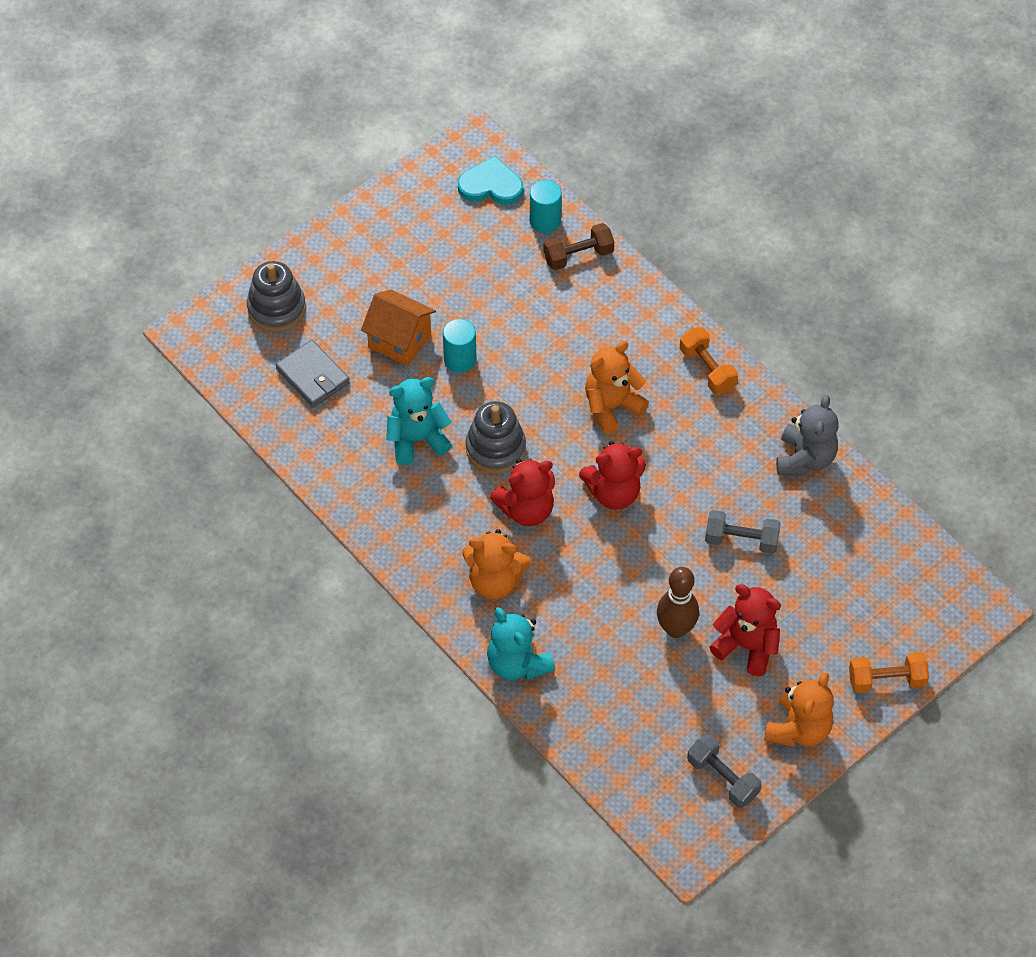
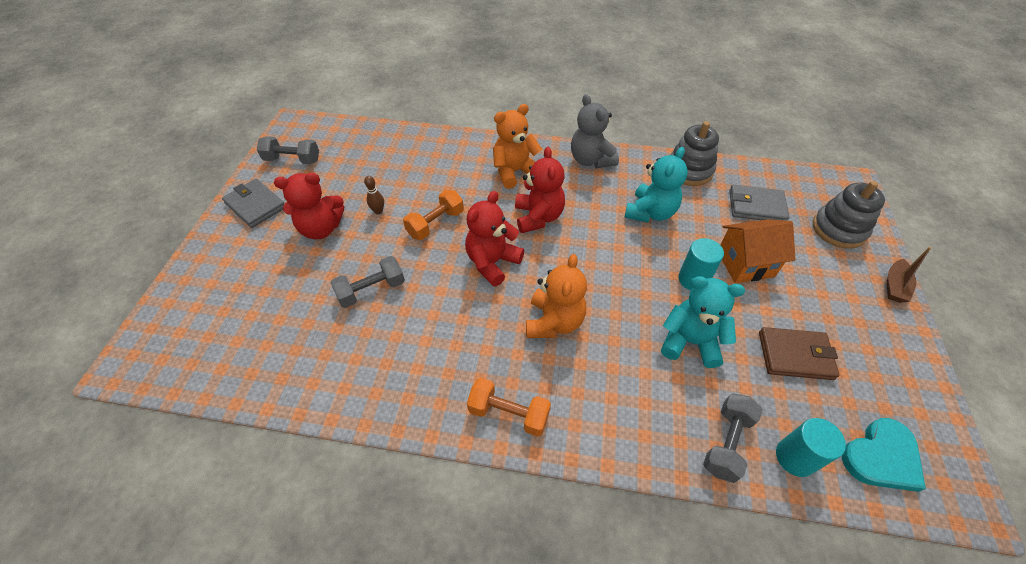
camera: 140 degrees right, 5 degrees down
grey stacking toy [466,401,526,473] -> grey stacking toy moved to [670,121,719,186]
turquoise teddy bear [487,607,555,680] -> turquoise teddy bear moved to [661,276,745,368]
red teddy bear [490,459,555,526] -> red teddy bear turned 150 degrees clockwise [515,147,565,233]
brown dumbbell [544,223,614,270] -> grey dumbbell [703,394,763,483]
brown bowling pin [657,567,699,638] -> brown bowling pin [364,176,384,214], size x0.50
orange teddy bear [764,672,834,747] -> grey wallet [222,179,284,228]
grey teddy bear [776,395,838,475] -> grey teddy bear moved to [571,94,619,168]
orange dumbbell [849,652,929,693] -> orange dumbbell moved to [403,190,464,240]
none -> brown wallet [759,327,840,380]
none -> brown boat [887,247,932,303]

